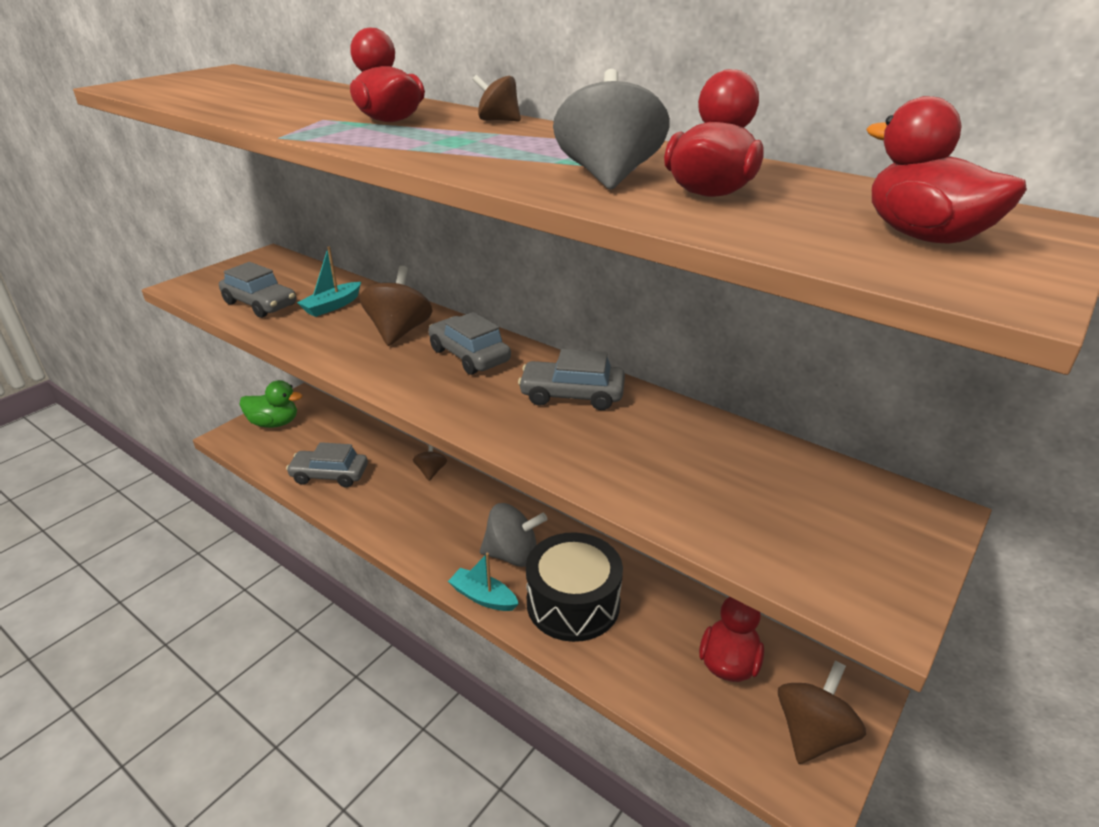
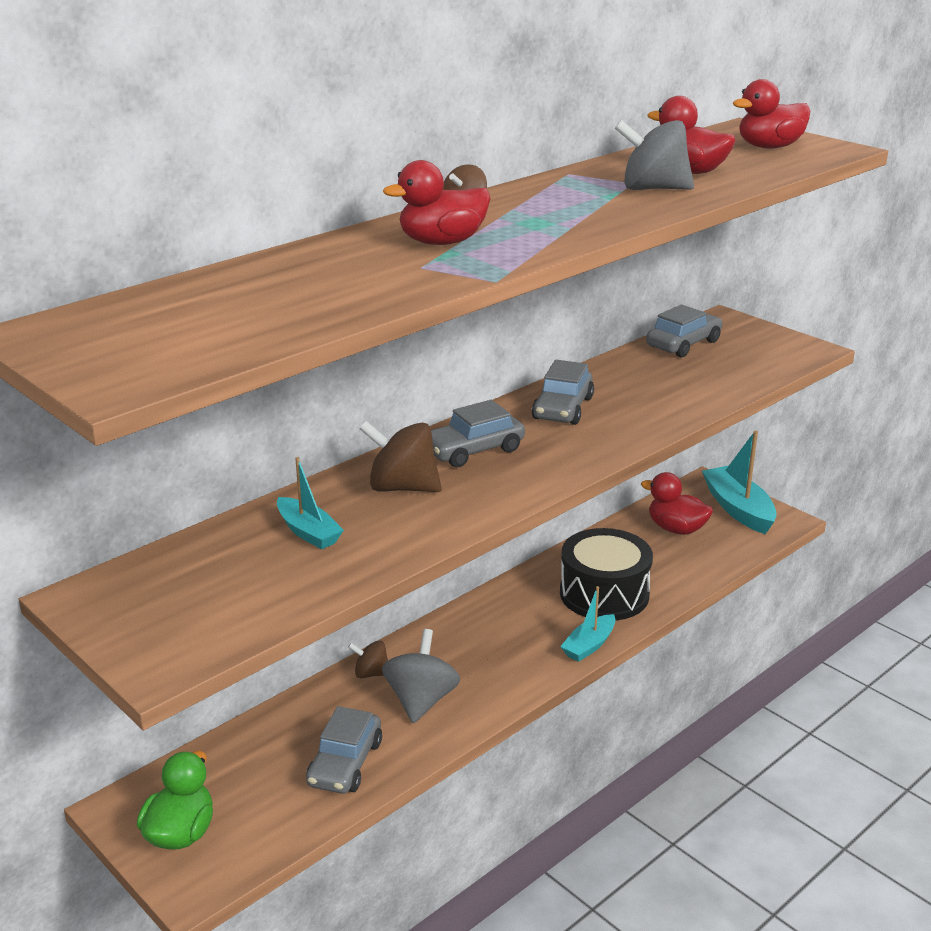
camera: 80 degrees left, 5 degrees down
grey car [219,262,296,318] -> grey car moved to [646,305,722,357]
grey spinning top [480,503,547,567] -> grey spinning top moved to [382,629,460,723]
brown spinning top [778,661,866,764] -> turquoise boat [702,431,777,534]

